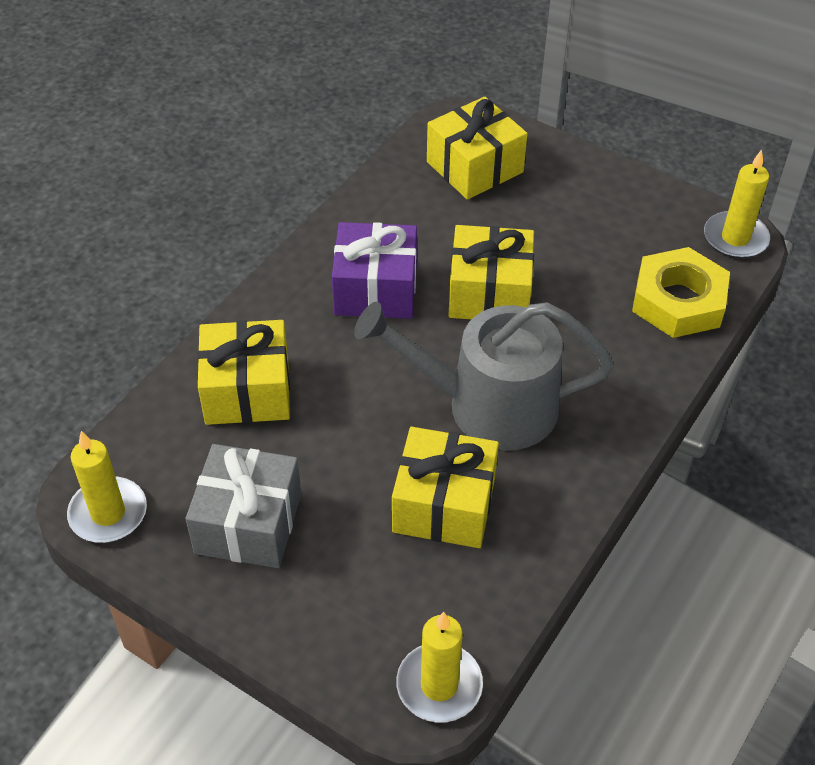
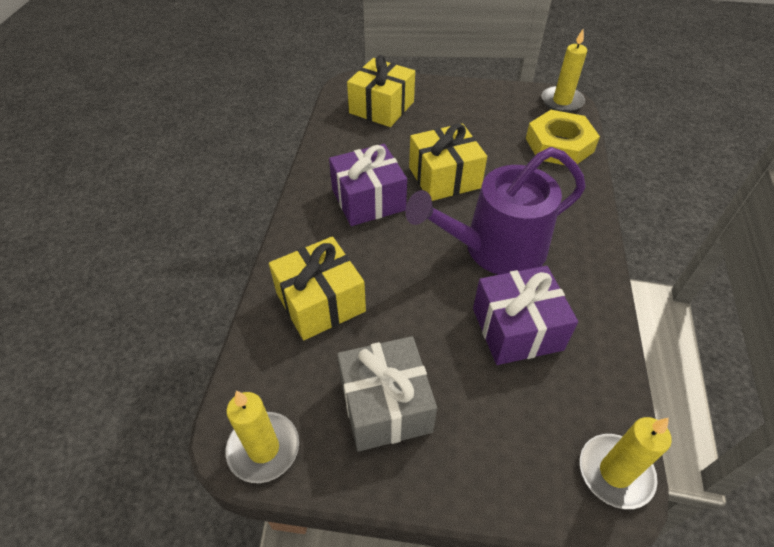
camera: 25 degrees left, 0 degrees up
grey watering can [354,302,613,450] -> purple watering can [405,147,586,275]
yellow gift [392,427,499,548] -> purple gift [473,266,578,365]

